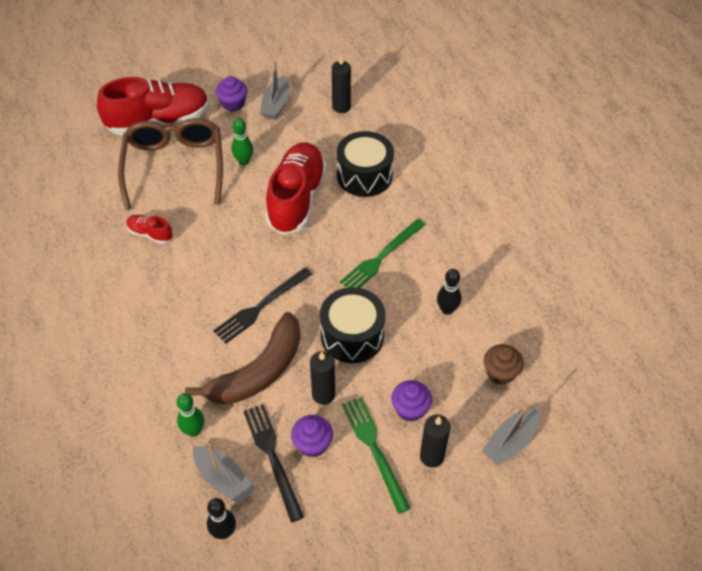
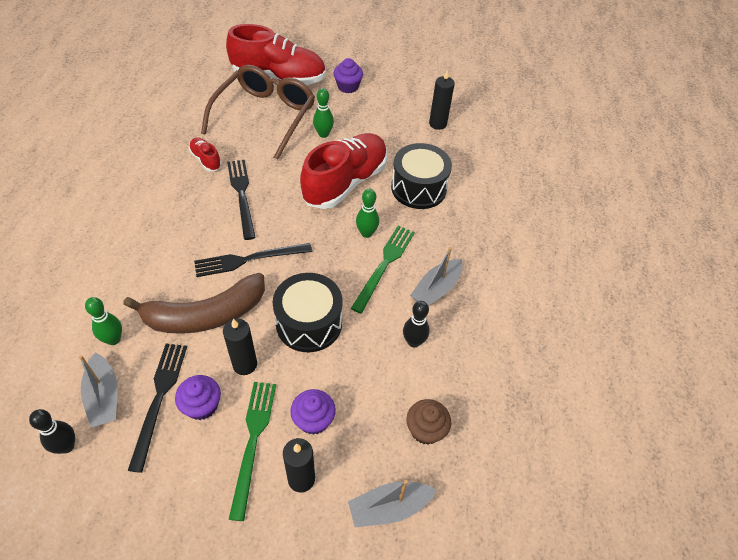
camera: 25 degrees right, 0 degrees up
grey boat [260,61,289,120] -> grey boat moved to [410,247,462,306]
green fork [340,219,425,288] -> green fork turned 135 degrees clockwise [351,226,415,314]
none -> black fork [227,160,256,240]
none -> green bowling pin [356,189,379,238]

